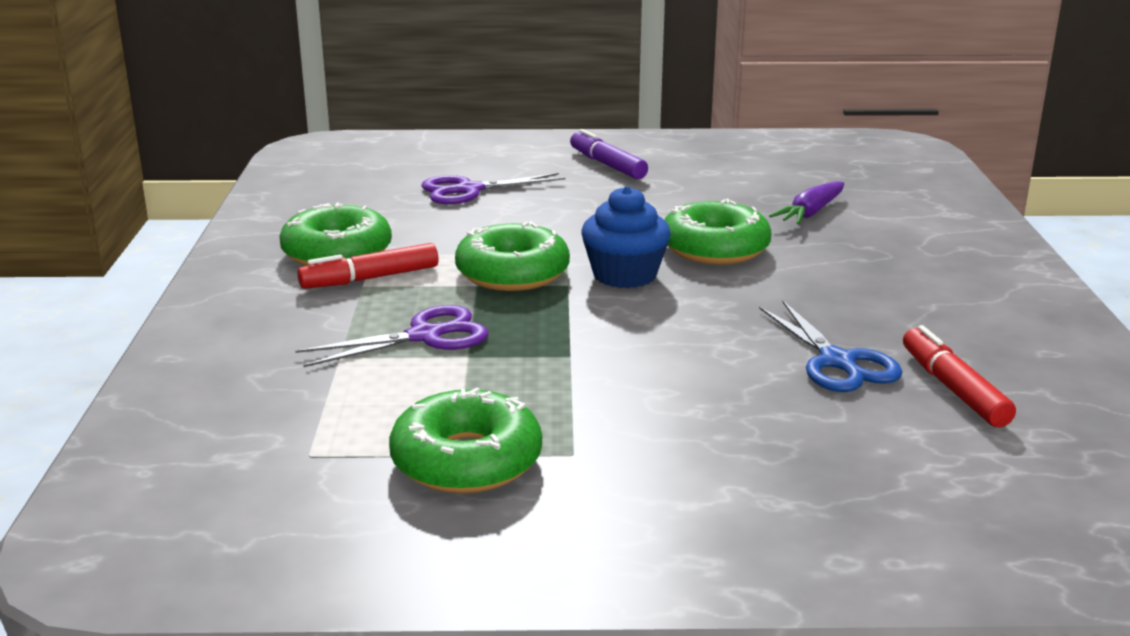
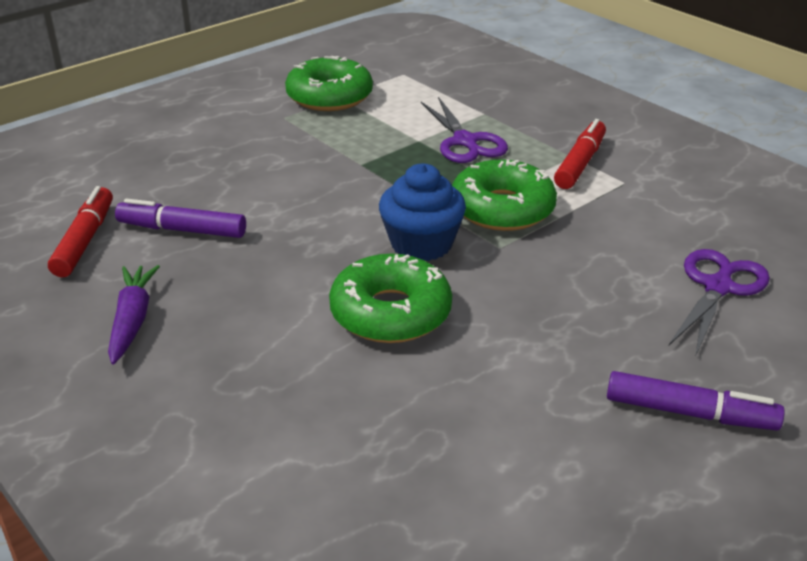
camera: 140 degrees right, 10 degrees up
green donut [279,203,392,266] -> none
purple scissors [295,305,488,367] -> purple scissors turned 45 degrees counterclockwise [421,97,508,163]
blue scissors [759,301,902,392] -> purple marker [115,199,246,238]
purple carrot [769,181,844,224] -> purple carrot moved to [108,265,160,364]
red marker [903,325,1016,427] -> red marker turned 120 degrees counterclockwise [48,186,113,277]

